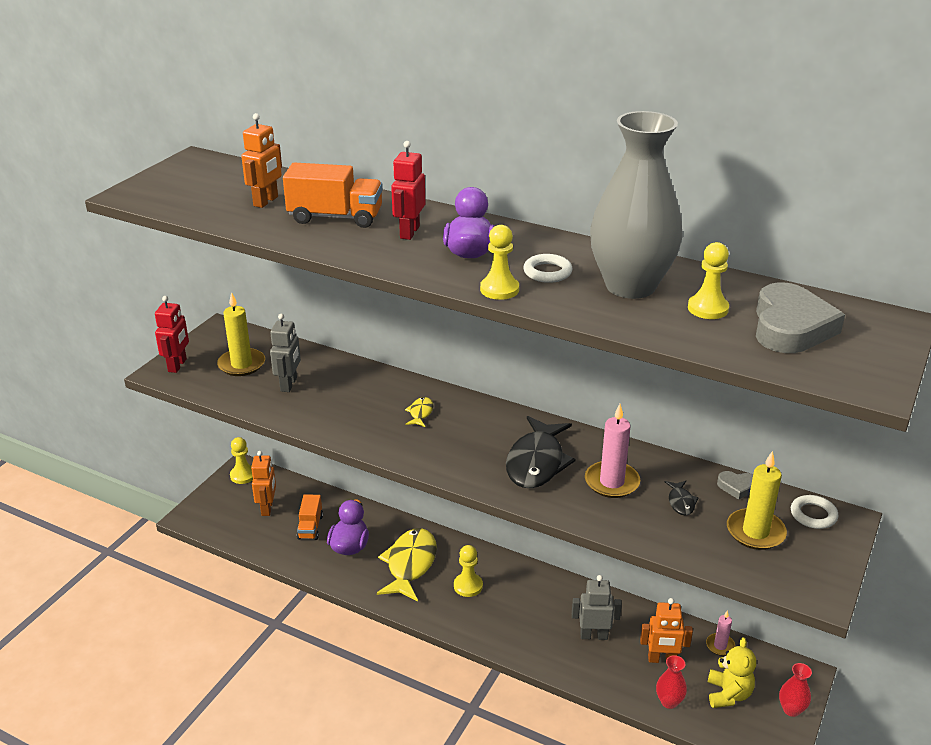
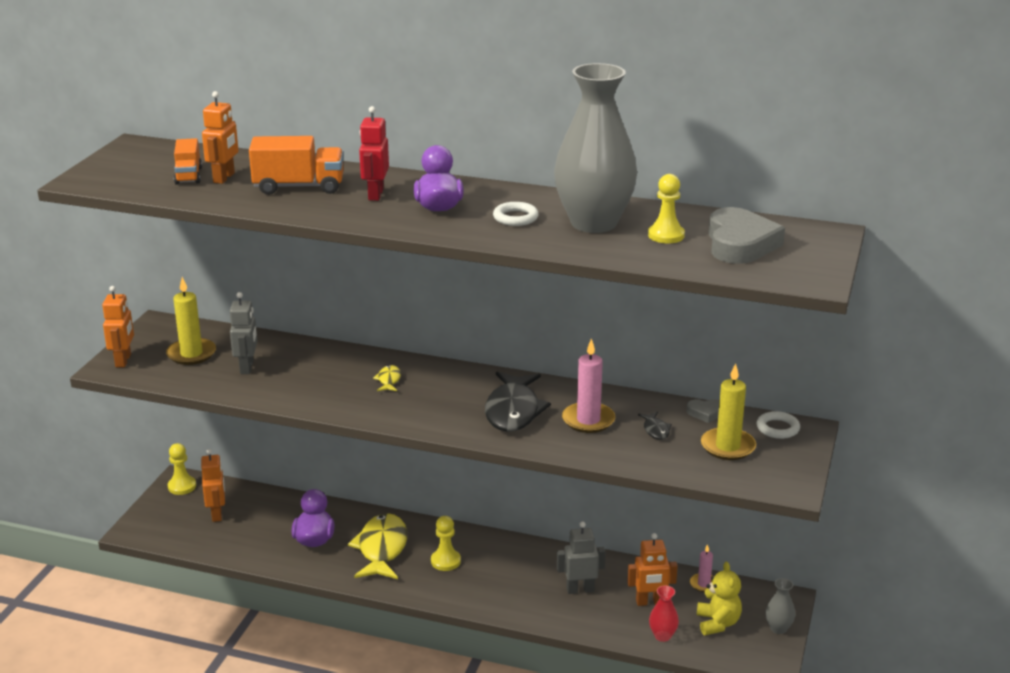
camera: 10 degrees left, 5 degrees down
red robot [155,296,189,373] -> orange robot [102,286,134,367]
orange truck [297,494,323,540] -> orange truck moved to [174,138,202,185]
yellow pawn [480,225,519,300] -> none
red vase [779,663,812,717] -> grey vase [766,578,795,634]

